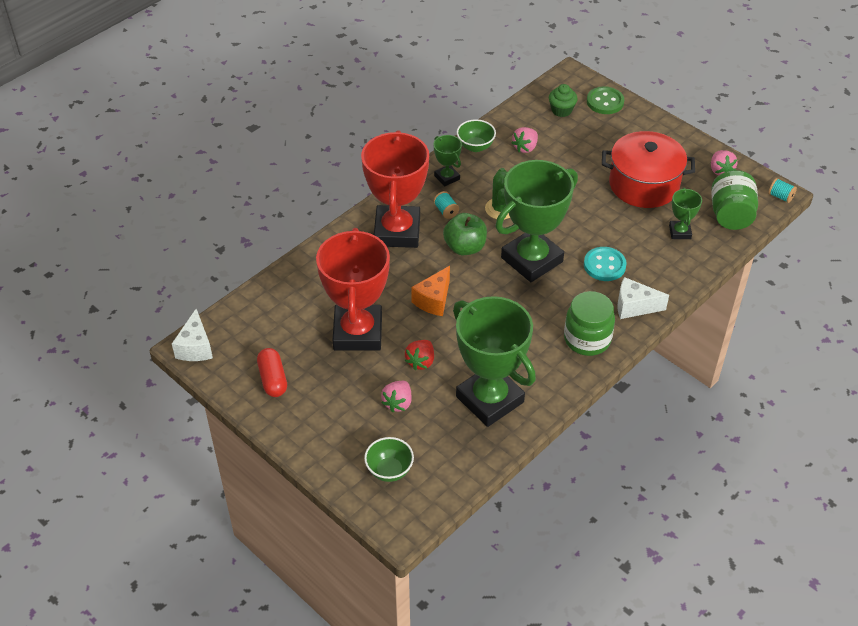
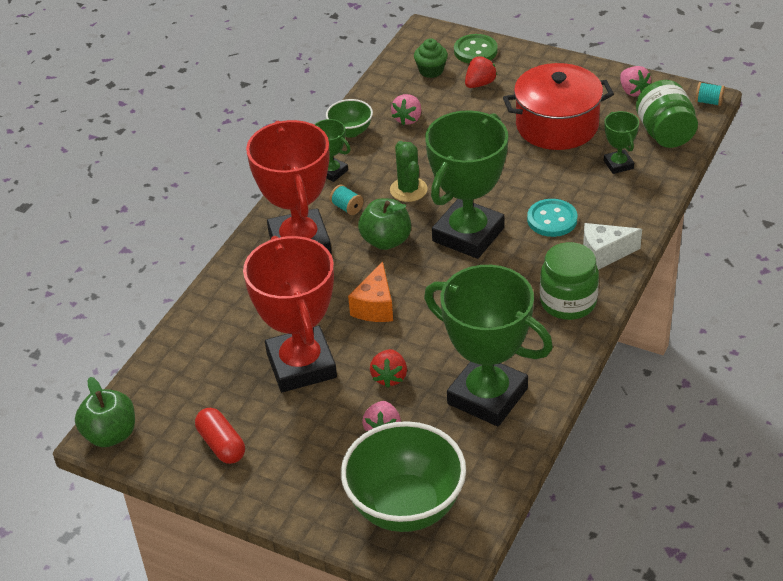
camera: 15 degrees left, 5 degrees down
white cheese [172,309,213,361] -> green apple [75,377,135,447]
green bowl [364,437,414,482] -> green bowl [341,421,466,532], size x2.02
none -> red strawberry [465,56,497,88]

